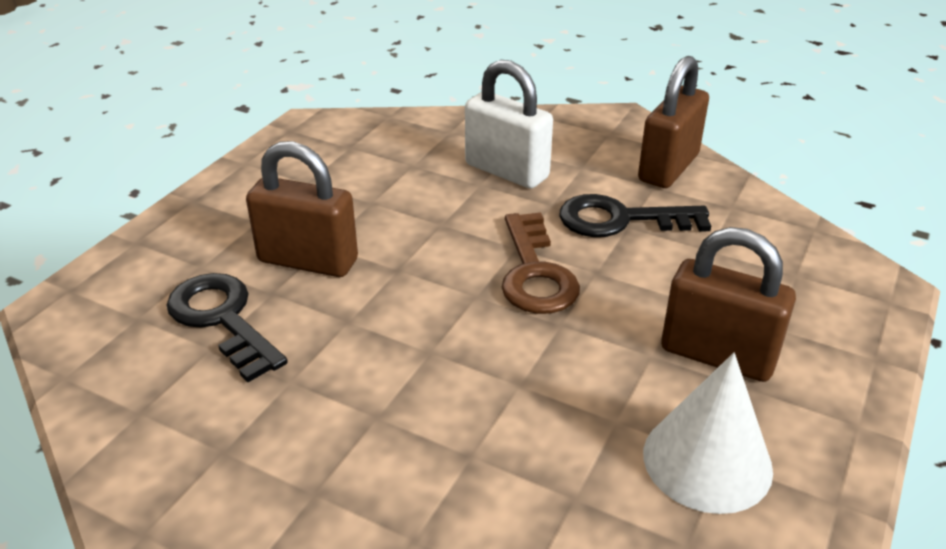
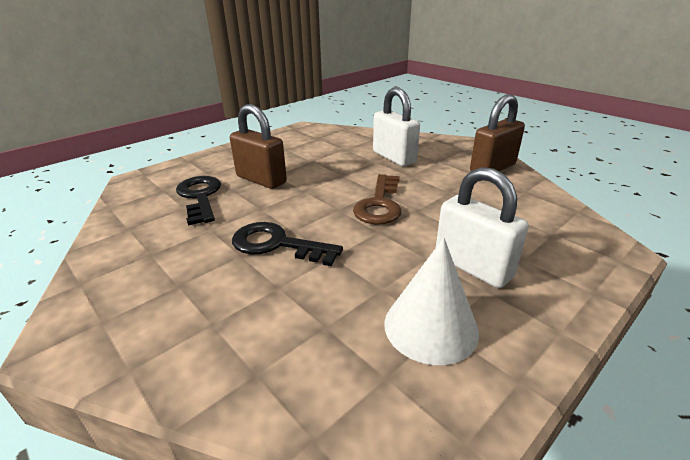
camera: 20 degrees right, 5 degrees down
black key [559,194,711,237] -> black key moved to [232,222,343,266]
brown padlock [661,227,796,382] -> white padlock [436,167,529,288]

